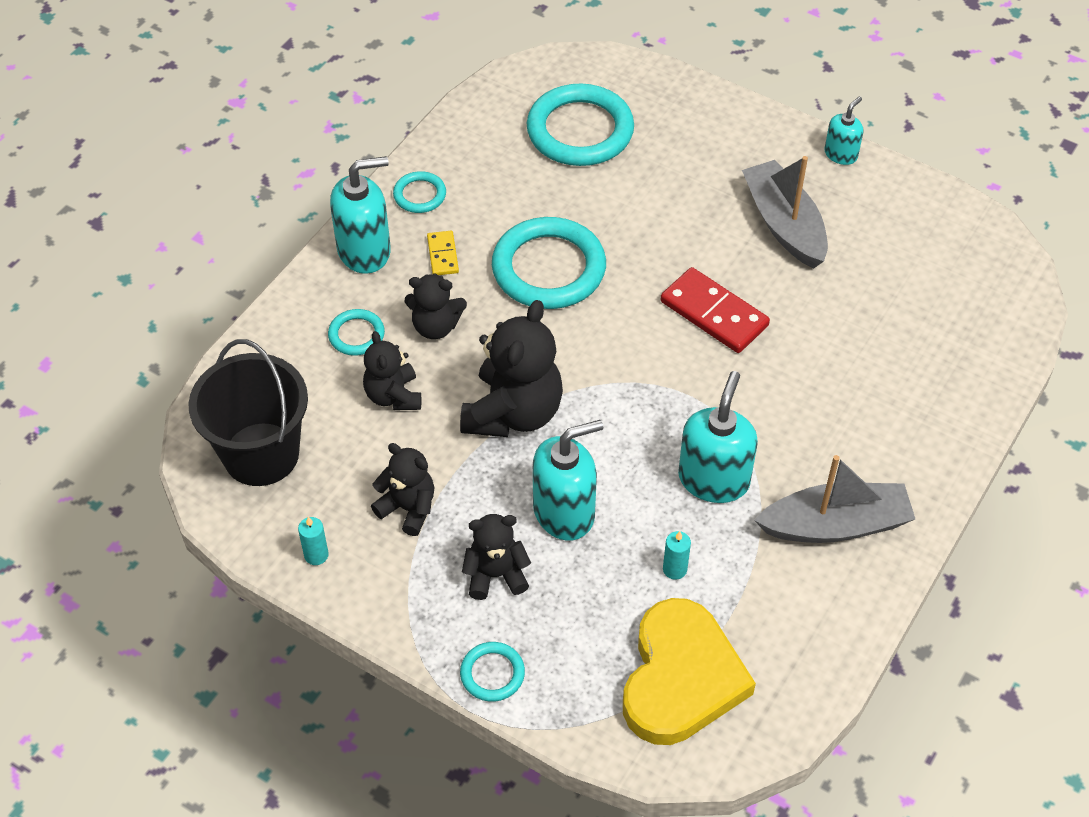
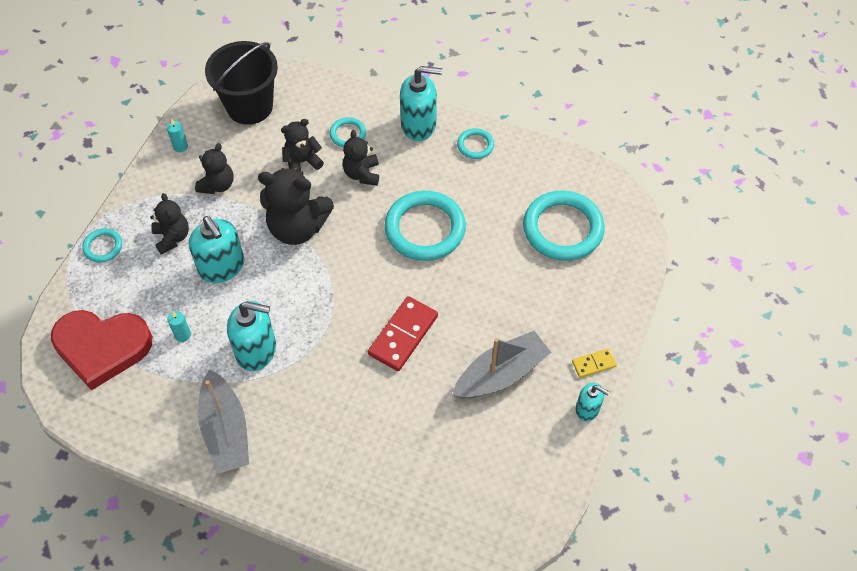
camera: 80 degrees right, 5 degrees up
turquoise soap dispenser [330,156,391,274] -> turquoise soap dispenser turned 60 degrees counterclockwise [400,66,442,141]
yellow domino [427,231,459,275] -> yellow domino moved to [572,348,617,378]
yellow heart [623,598,756,745] -> red heart [51,310,152,390]

